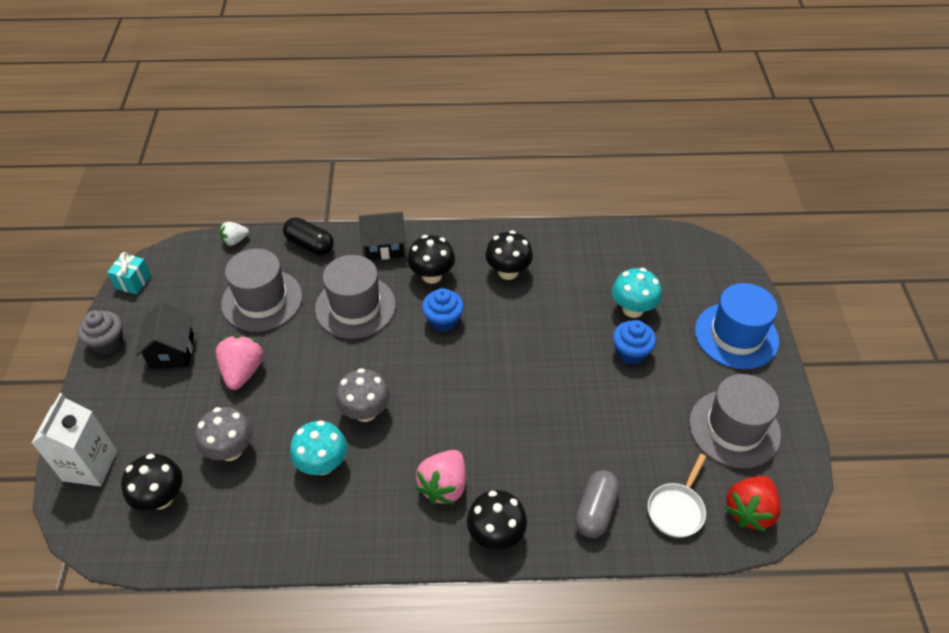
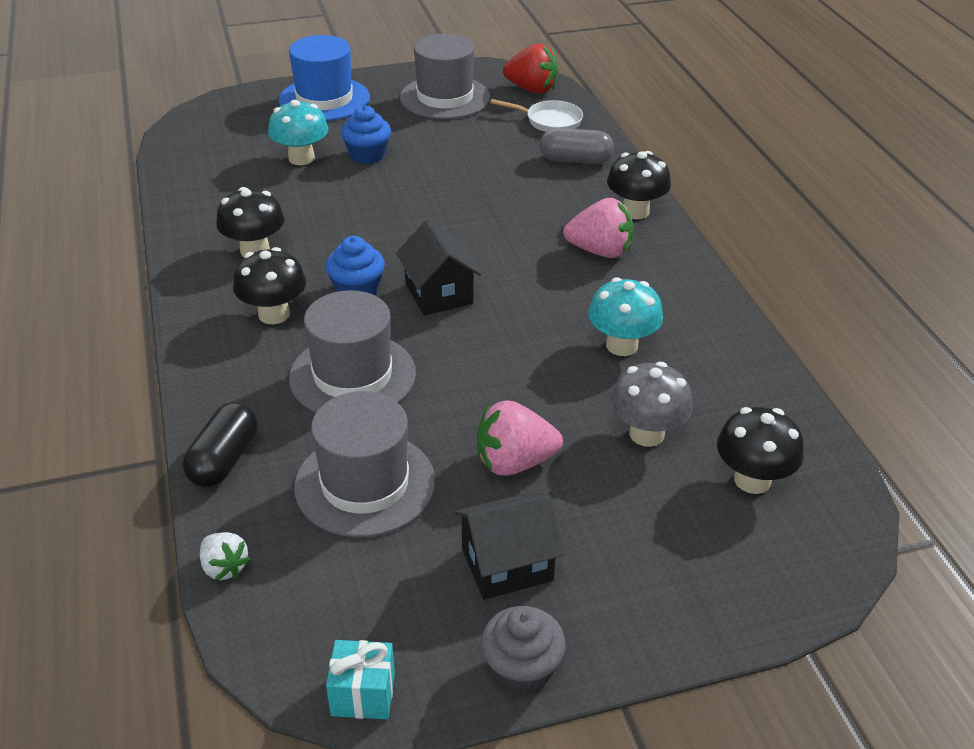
camera: 105 degrees left, 10 degrees down
white carton [32,393,117,486] -> none
grey mushroom [336,368,390,422] -> none
black house [359,212,406,260] -> black house moved to [396,220,481,315]

